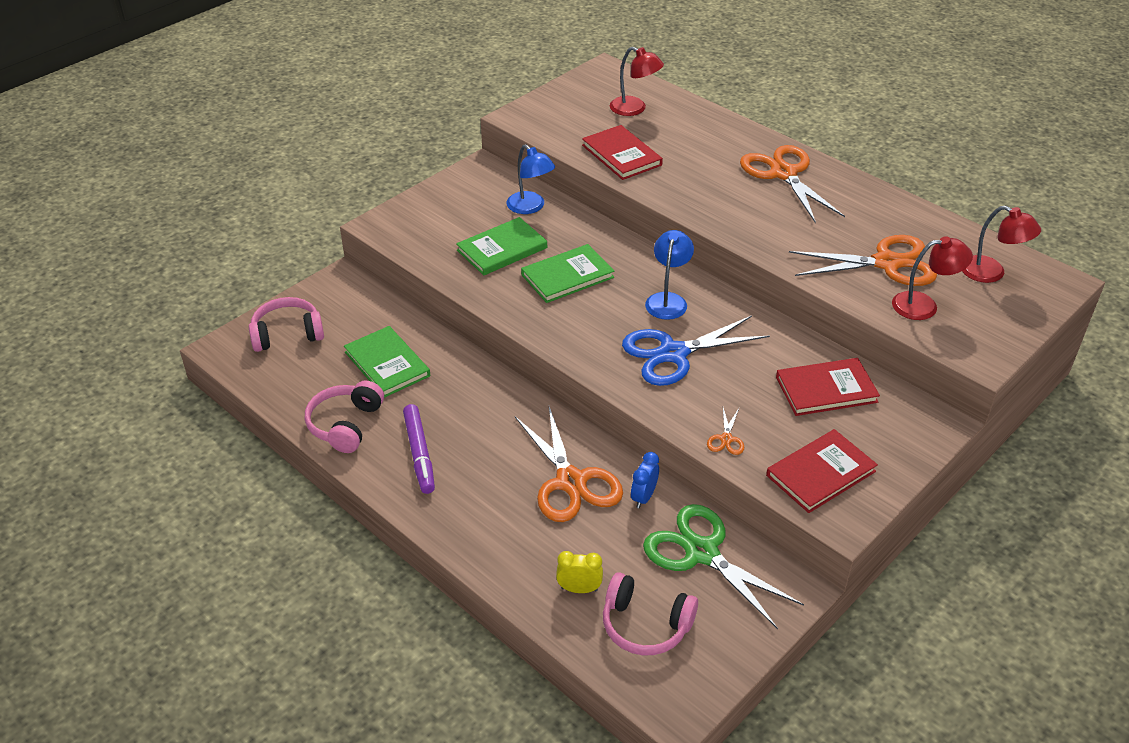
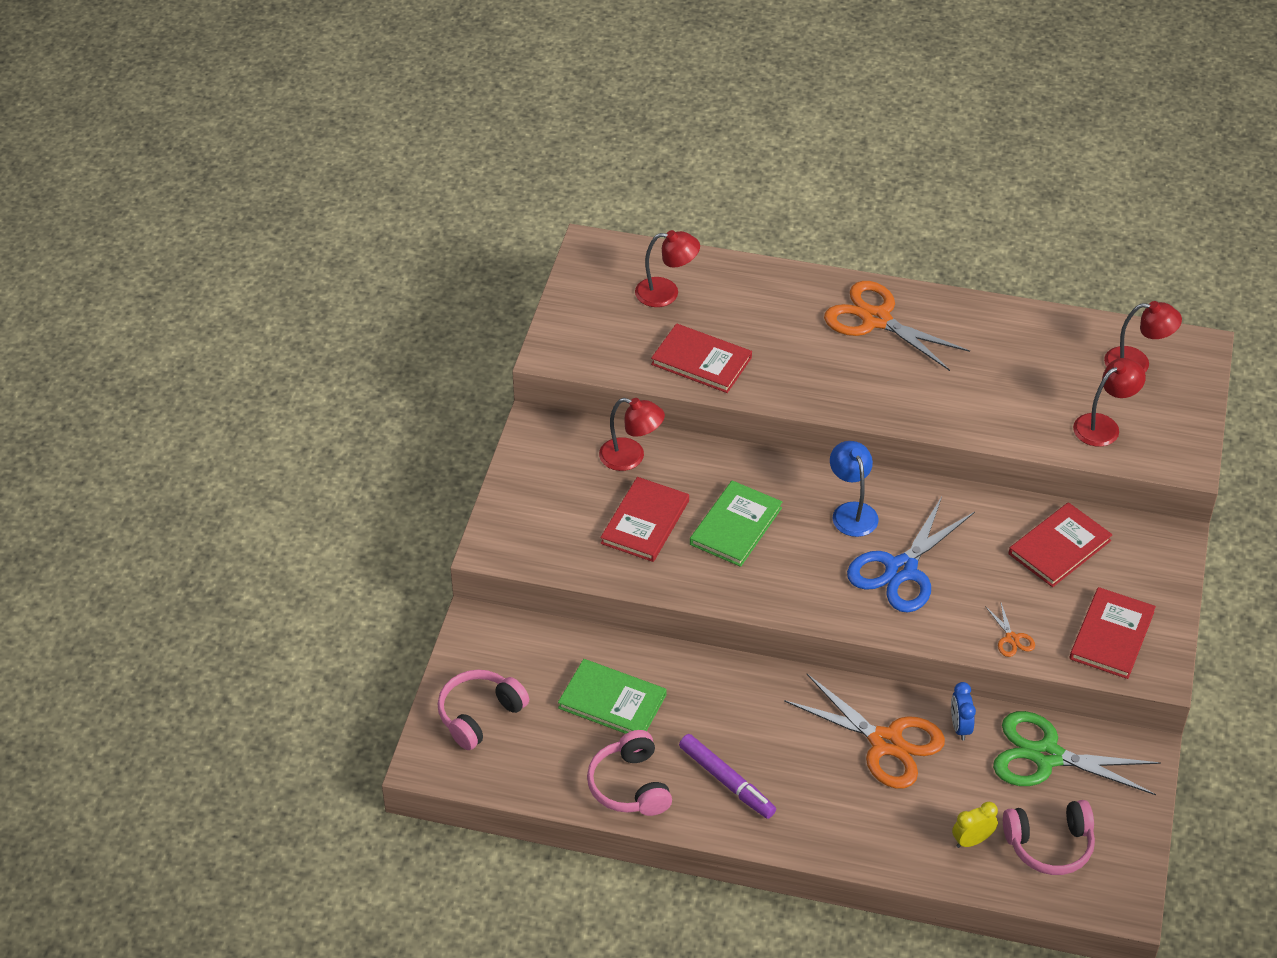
camera: 30 degrees left, 5 degrees up
green book [456,217,547,275] -> red book [600,477,689,562]
blue lamp [507,144,555,214] -> red lamp [599,398,665,471]
orange scissors [789,235,937,286] -> none

